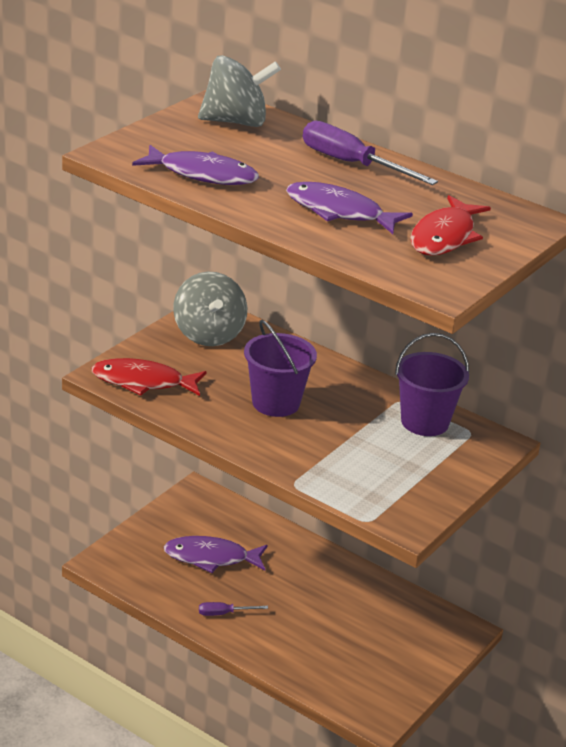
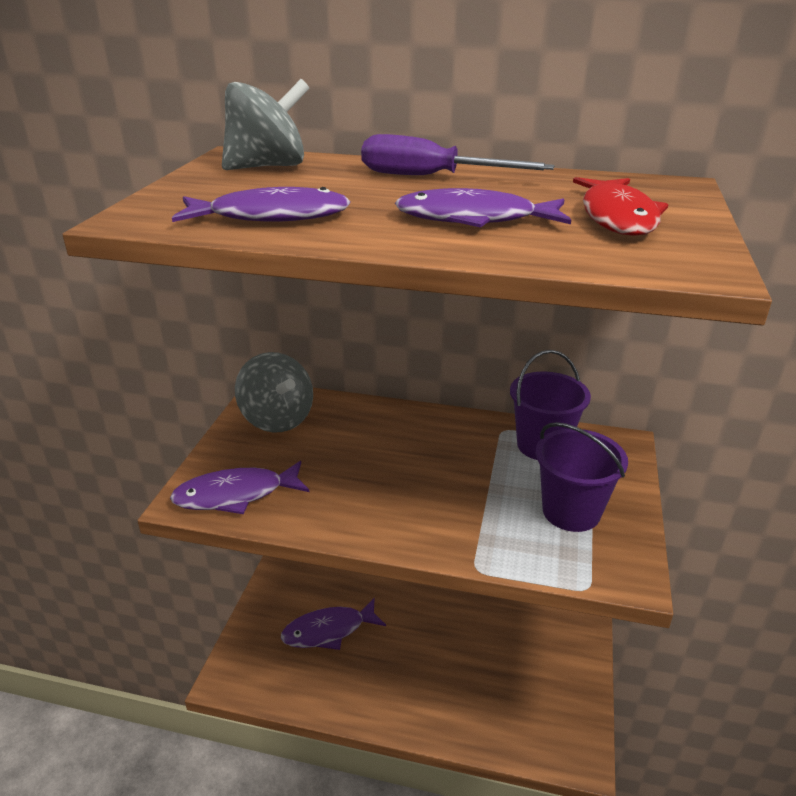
camera: 20 degrees left, 0 degrees up
red fish [91,358,206,396] -> purple fish [170,461,309,514]
purple screwdriver [199,602,268,616] -> none
purple bucket [244,320,317,417] -> purple bucket moved to [536,422,628,532]

